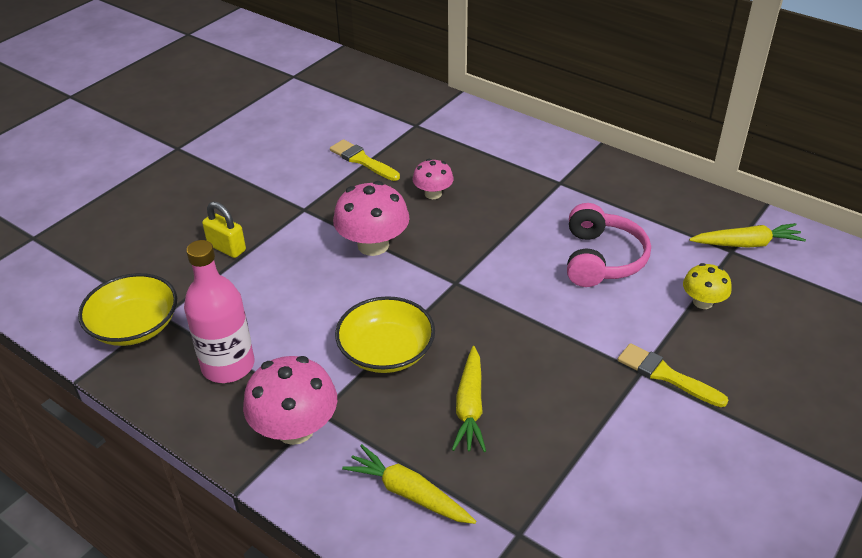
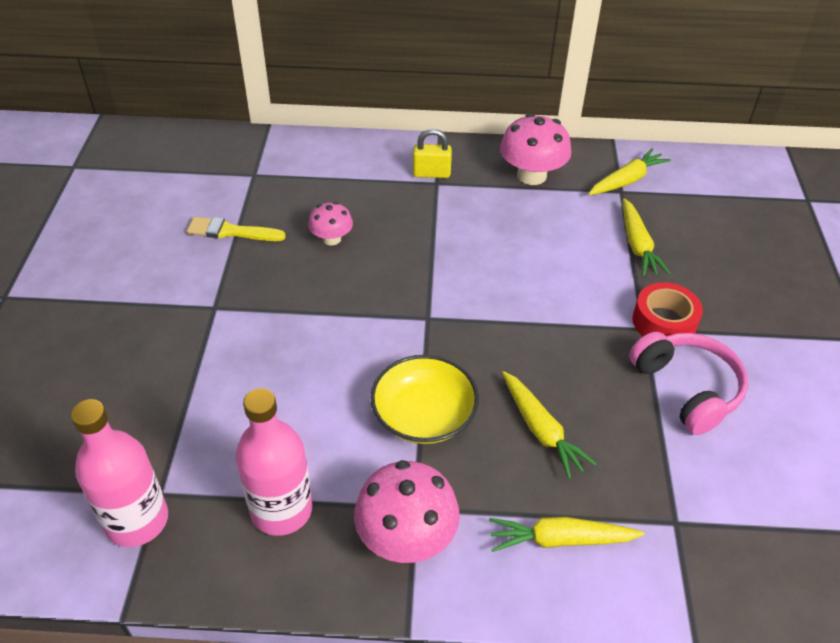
camera: 35 degrees left, 5 degrees up
yellow bowl [78,273,177,346] -> pink bottle [71,399,168,547]
yellow padlock [202,201,246,258] -> yellow padlock moved to [413,129,452,178]
pink mushroom [333,181,410,256] -> pink mushroom moved to [500,113,571,185]
pink headphones [567,203,651,287] -> pink headphones moved to [629,332,748,435]
yellow brush [618,343,728,407] -> red tape [633,282,703,337]
yellow mushroom [683,263,732,309] -> yellow carrot [623,198,671,277]

